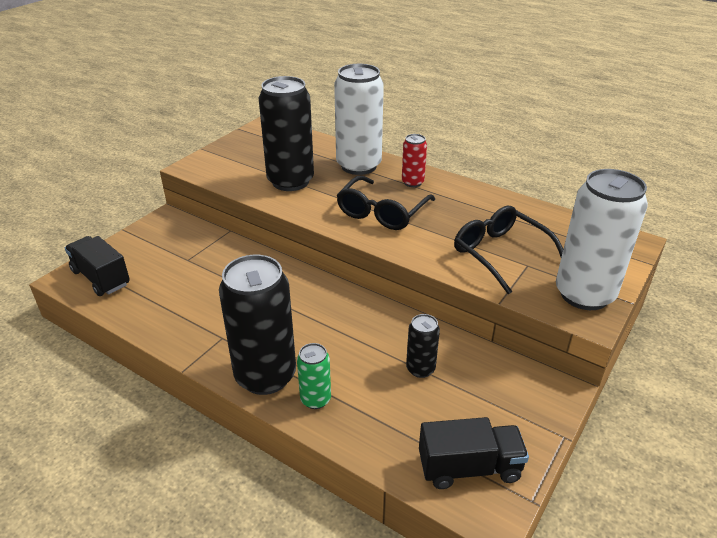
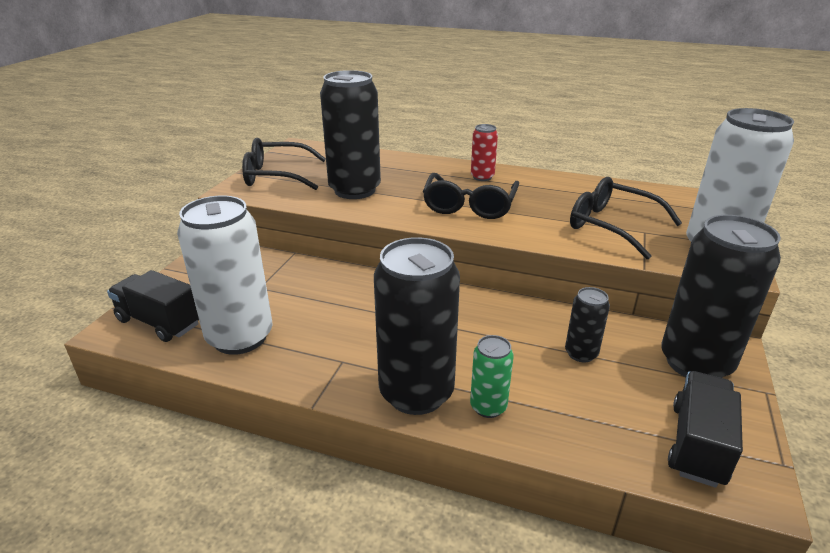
camera: 15 degrees left, 5 degrees down
white can [334,64,384,175] -> white can moved to [177,195,272,355]
black truck [419,417,529,489] -> black truck turned 45 degrees counterclockwise [668,371,743,488]
none -> black glasses [242,138,326,190]
none -> black can [661,215,781,378]

